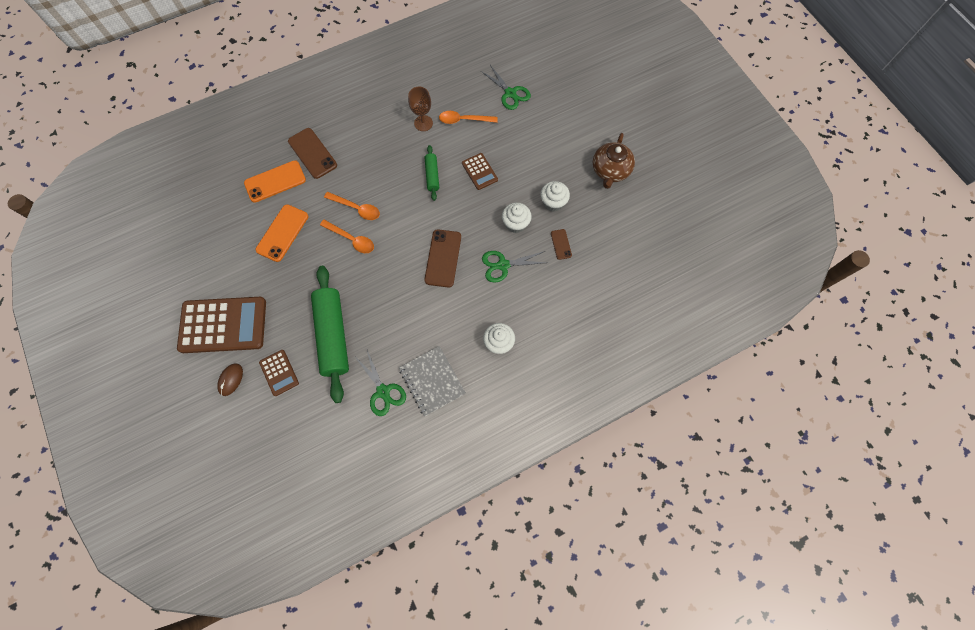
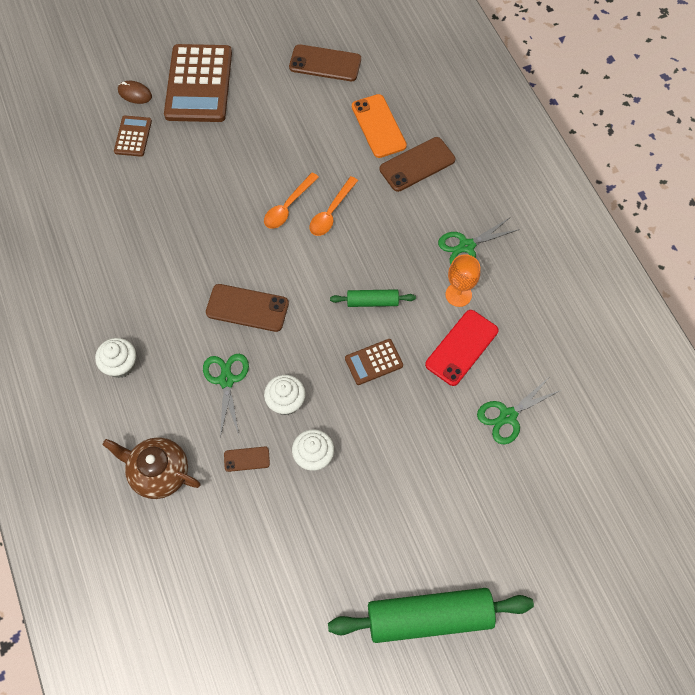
camera: 95 degrees right, 5 degrees down
orange phone [255,204,308,262] -> none
brown calculator [259,350,299,396] -> brown calculator turned 120 degrees clockwise [114,116,152,157]
green rolling pin [311,266,349,403] -> green rolling pin moved to [328,588,534,643]
green scissors [355,348,406,416] -> green scissors moved to [438,218,519,264]
grey notebook [399,346,466,416] -> none
brown goblet [408,87,433,131] -> orange goblet [445,254,480,307]
orange spoon [439,111,498,124] -> red phone [425,310,498,386]
brown teapot [593,133,635,189] -> brown teapot moved to [102,437,201,499]
none -> brown phone [289,44,361,81]

